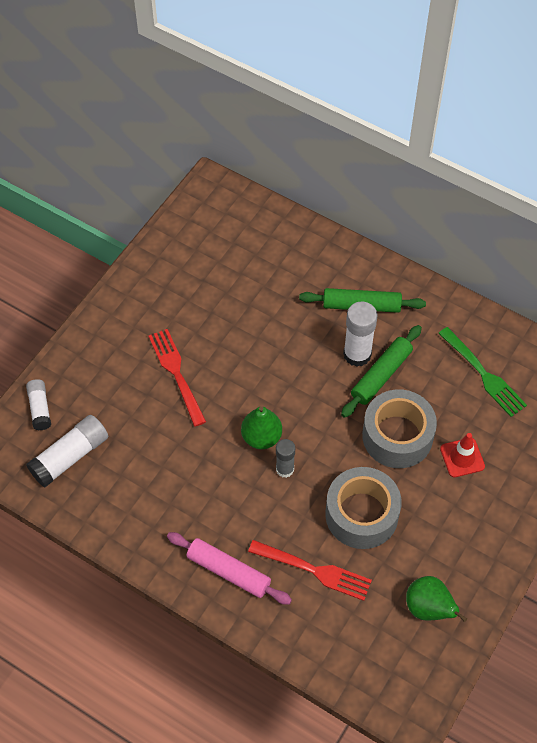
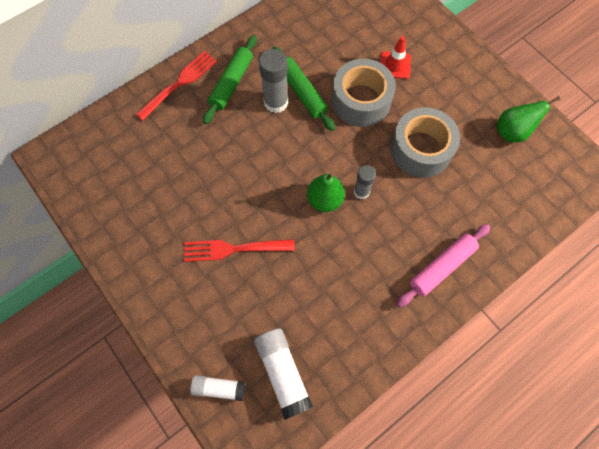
camera: 70 degrees left, 10 degrees up
red fork [248,540,372,601] -> red fork moved to [136,51,217,121]
white glue stick [343,301,377,367] -> grey glue stick [259,49,288,113]
green fork [438,327,527,417] -> none

